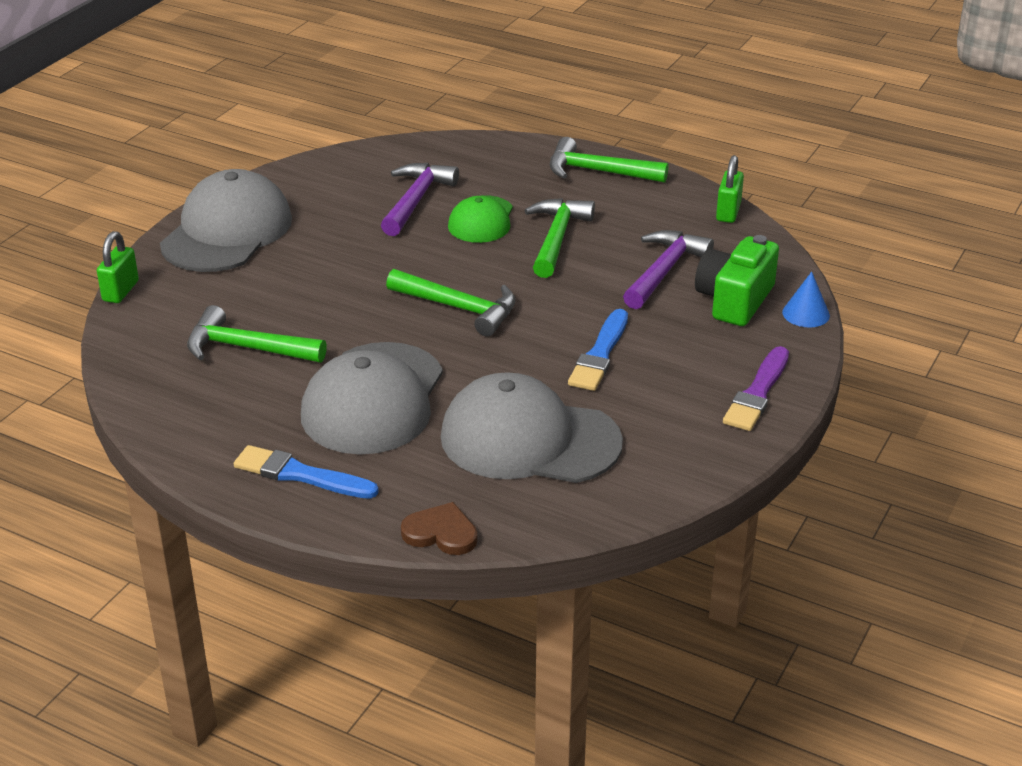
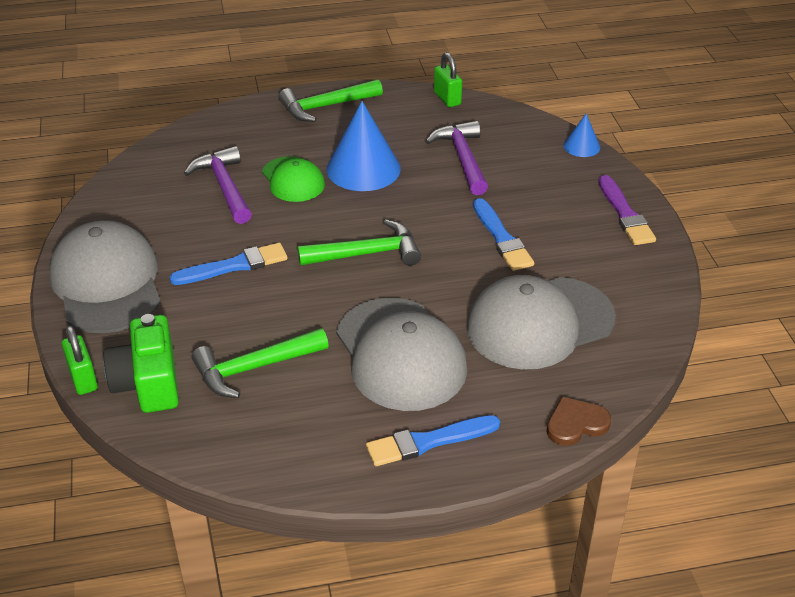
camera: 40 degrees left, 5 degrees up
green hammer [525,198,595,278] -> blue cone [327,101,401,191]
green camera [695,235,779,326] -> green camera moved to [103,314,179,413]
none -> blue brush [170,243,288,285]

